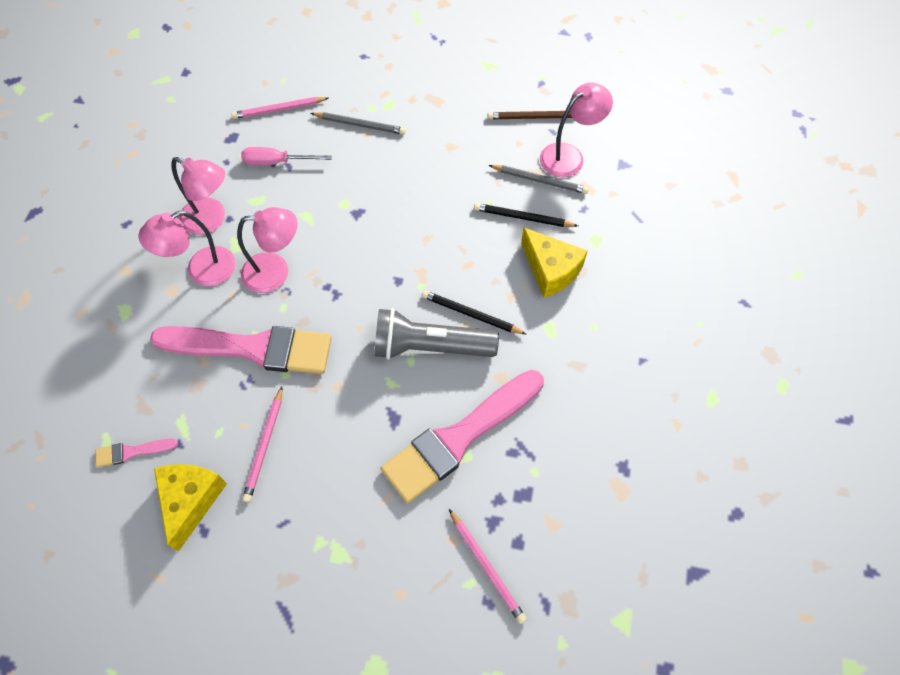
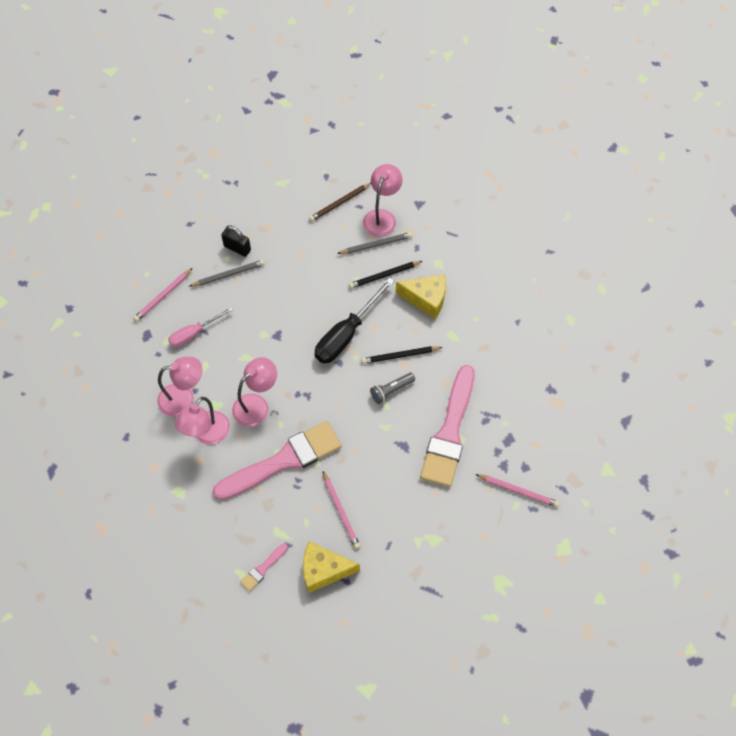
camera: 35 degrees left, 0 degrees up
yellow cheese [154,464,227,552] -> yellow cheese turned 60 degrees counterclockwise [303,541,360,593]
grey flashlight [375,308,499,360] -> grey flashlight [370,373,415,404], size x0.52
none -> black padlock [221,225,251,257]
none -> black screwdriver [315,277,394,363]

